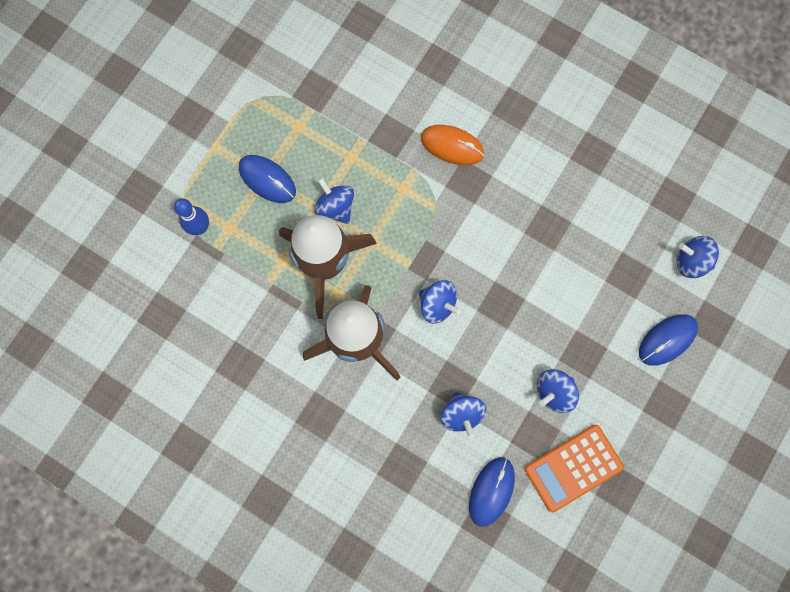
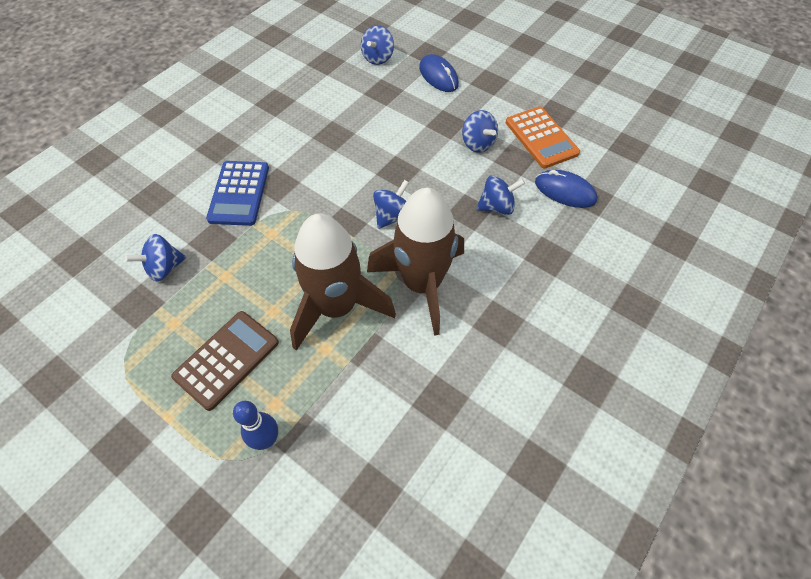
camera: 85 degrees left, 20 degrees down
blue mouse [239,155,296,203] -> brown calculator [171,311,279,411]
blue spinning top [314,177,354,224] -> blue spinning top moved to [125,234,186,282]
orange mouse [421,125,484,165] -> blue calculator [206,161,269,226]

